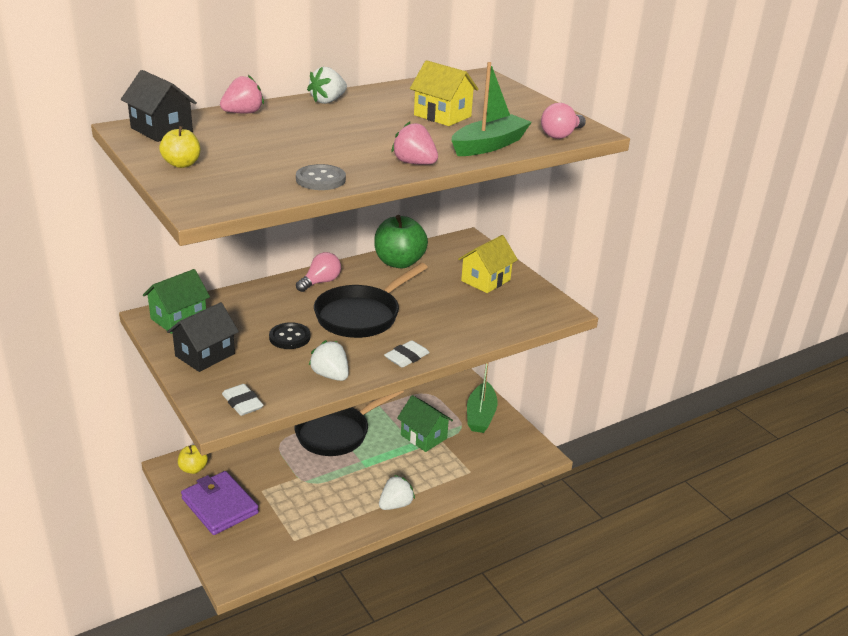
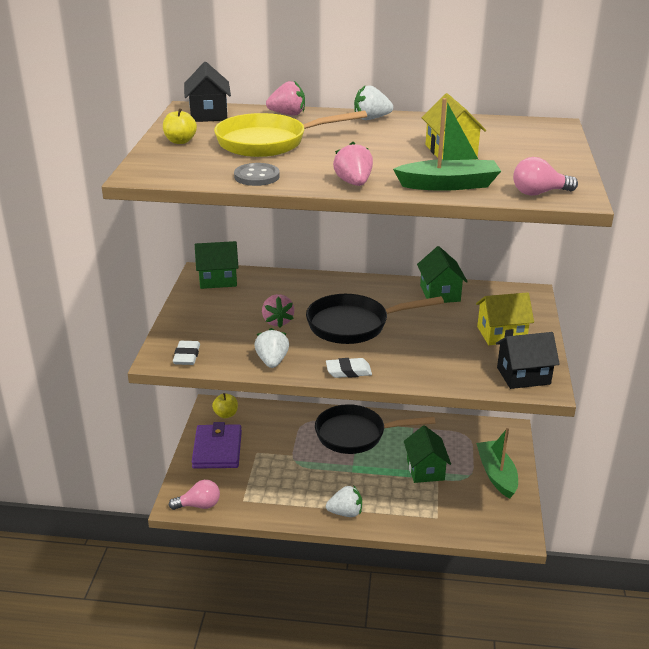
camera: 40 degrees right, 0 degrees up
black house [167,302,239,372] -> black house moved to [496,332,560,389]
black button [269,322,310,349] -> pink strawberry [262,294,294,328]
pink light bulb [296,252,341,292] -> pink light bulb moved to [169,480,220,510]
green apple [374,215,428,268] -> green house [417,246,468,303]
green boat [467,363,497,433] -> green boat turned 120 degrees clockwise [476,428,518,499]
none -> yellow pan [214,110,367,157]

